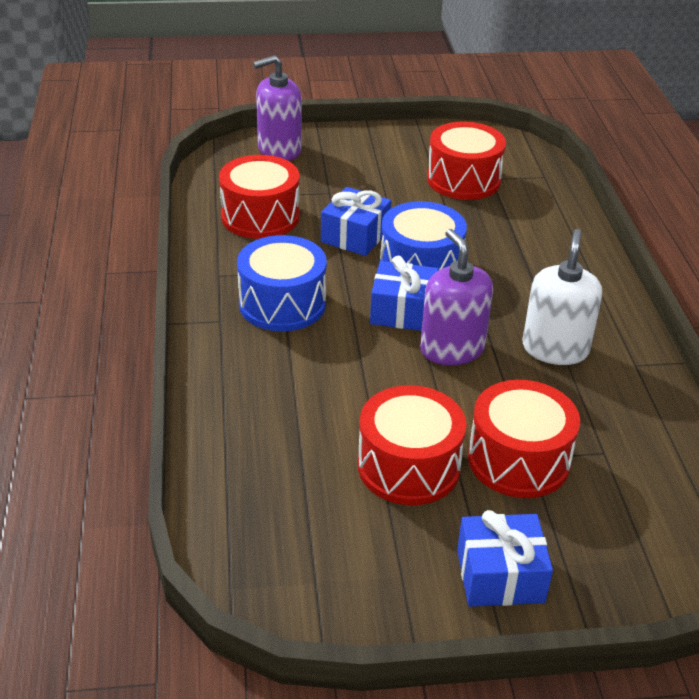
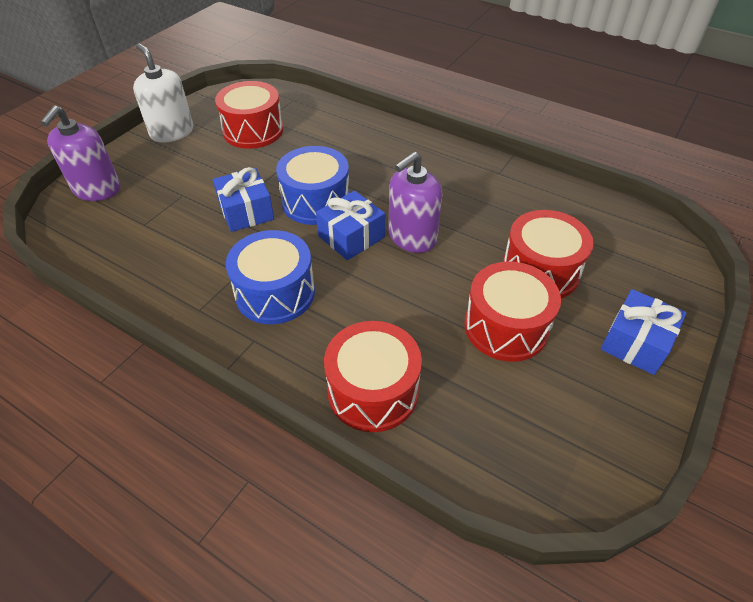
camera: 50 degrees left, 10 degrees up
red drum [219,155,300,239] -> red drum moved to [324,321,422,432]
purple soap dispenser [420,229,493,366] -> purple soap dispenser turned 60 degrees counterclockwise [388,152,442,253]
white soap dispenser [523,229,602,365] -> white soap dispenser moved to [133,43,193,142]

